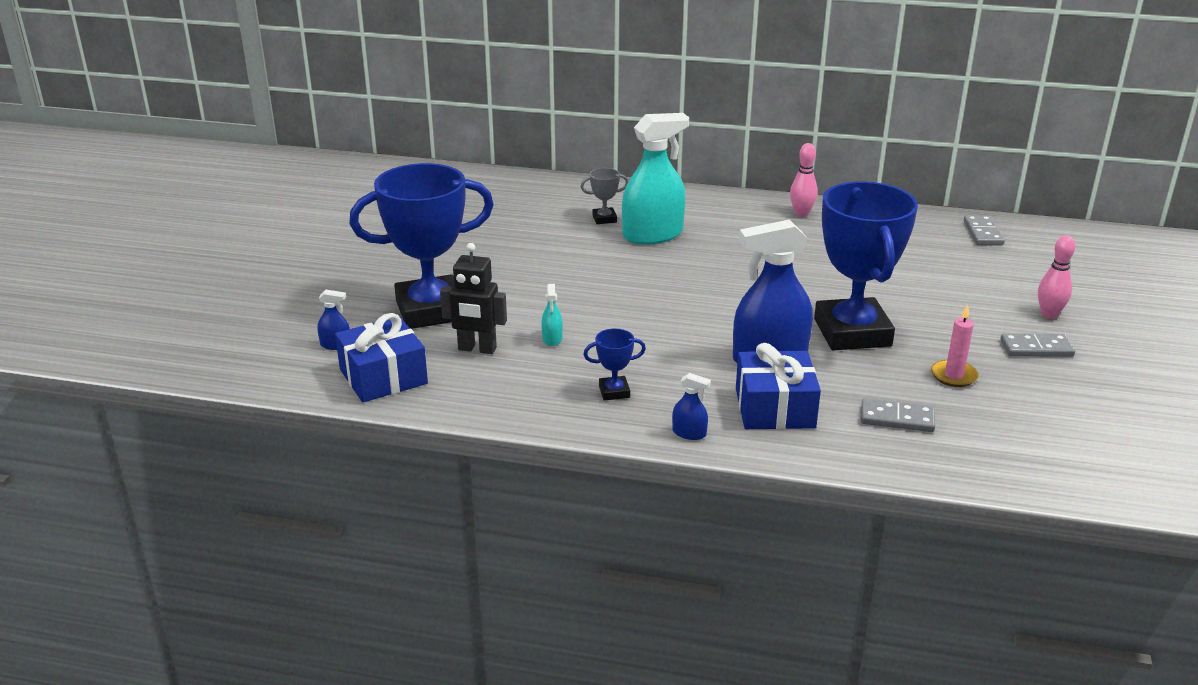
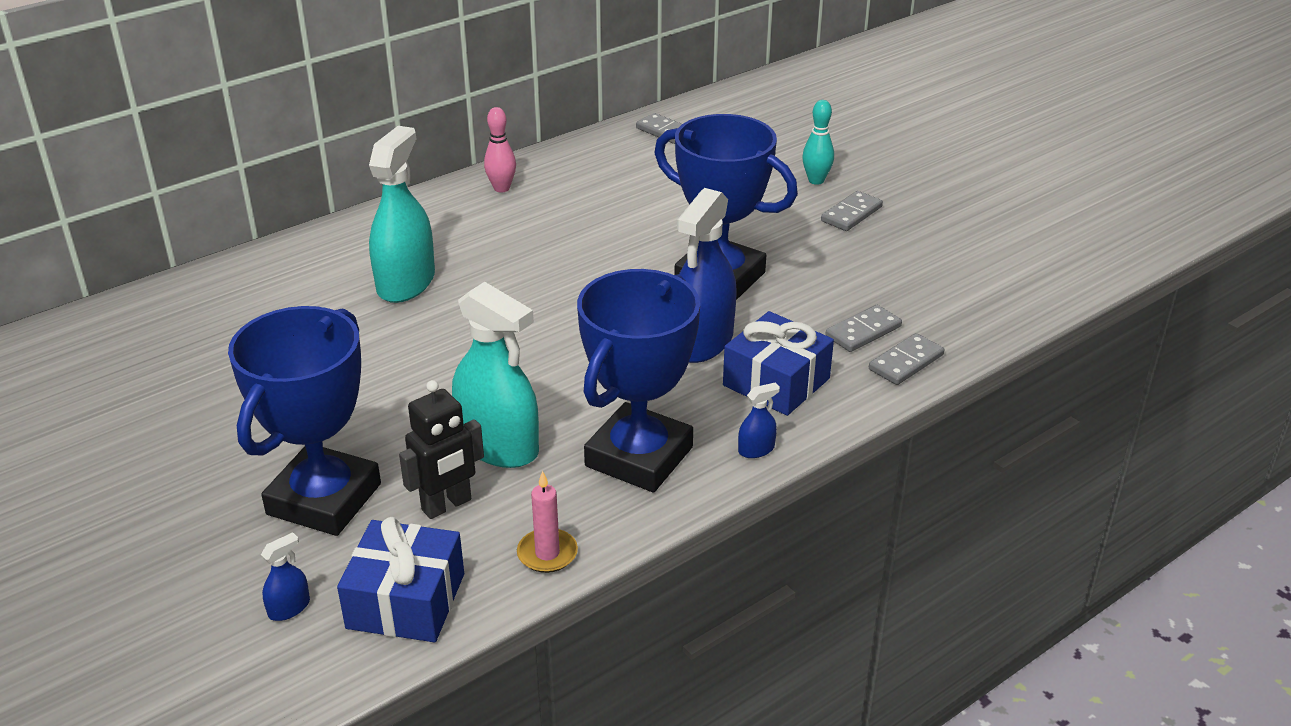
camera: 50 degrees left, 5 degrees up
turquoise spray bottle [541,284,563,346] -> turquoise spray bottle [452,282,539,468], size x2.40
grey trophy [581,168,629,224] -> none
blue trophy [583,329,646,401] -> blue trophy [577,269,700,492], size x2.49
pink candle [931,304,978,387] -> pink candle moved to [517,471,578,573]
pink bowling pin [1038,235,1075,319] -> turquoise bowling pin [802,100,834,185]
none -> grey domino [869,333,944,385]

